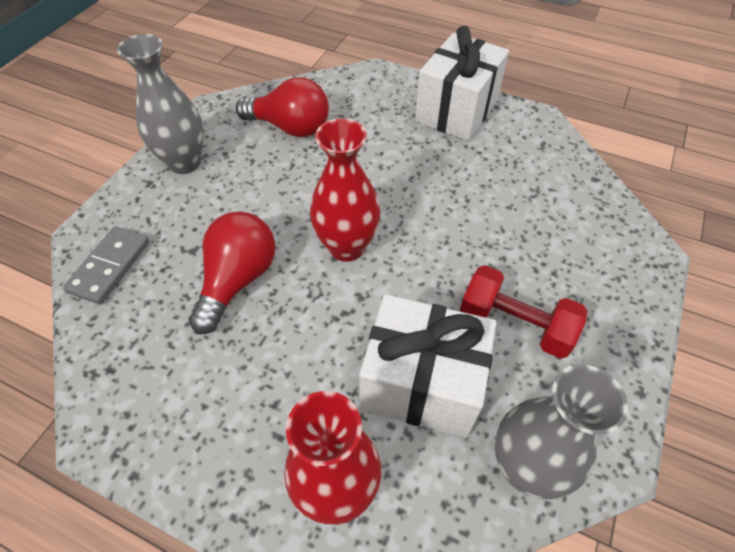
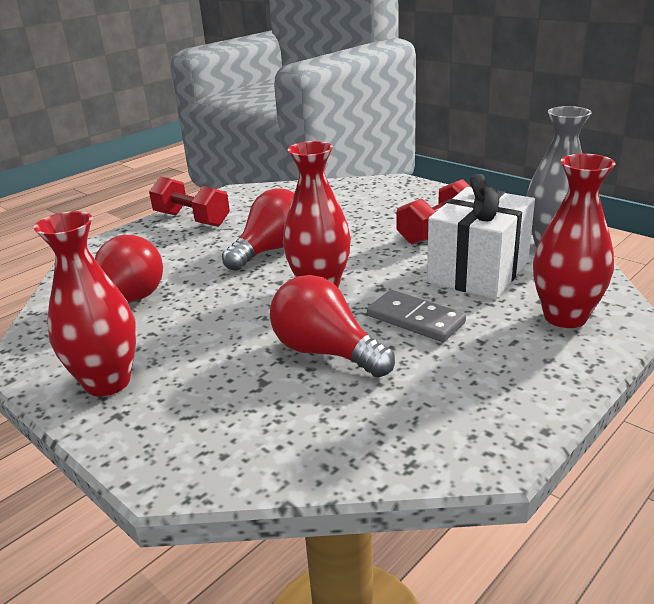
camera: 70 degrees left, 25 degrees down
grey domino [63,226,149,305] -> grey domino moved to [367,290,466,342]
grey vase [117,34,204,174] -> red vase [34,211,137,397]
white gift [415,26,509,141] -> red dumbbell [149,176,230,227]
none -> red light bulb [222,188,294,271]

